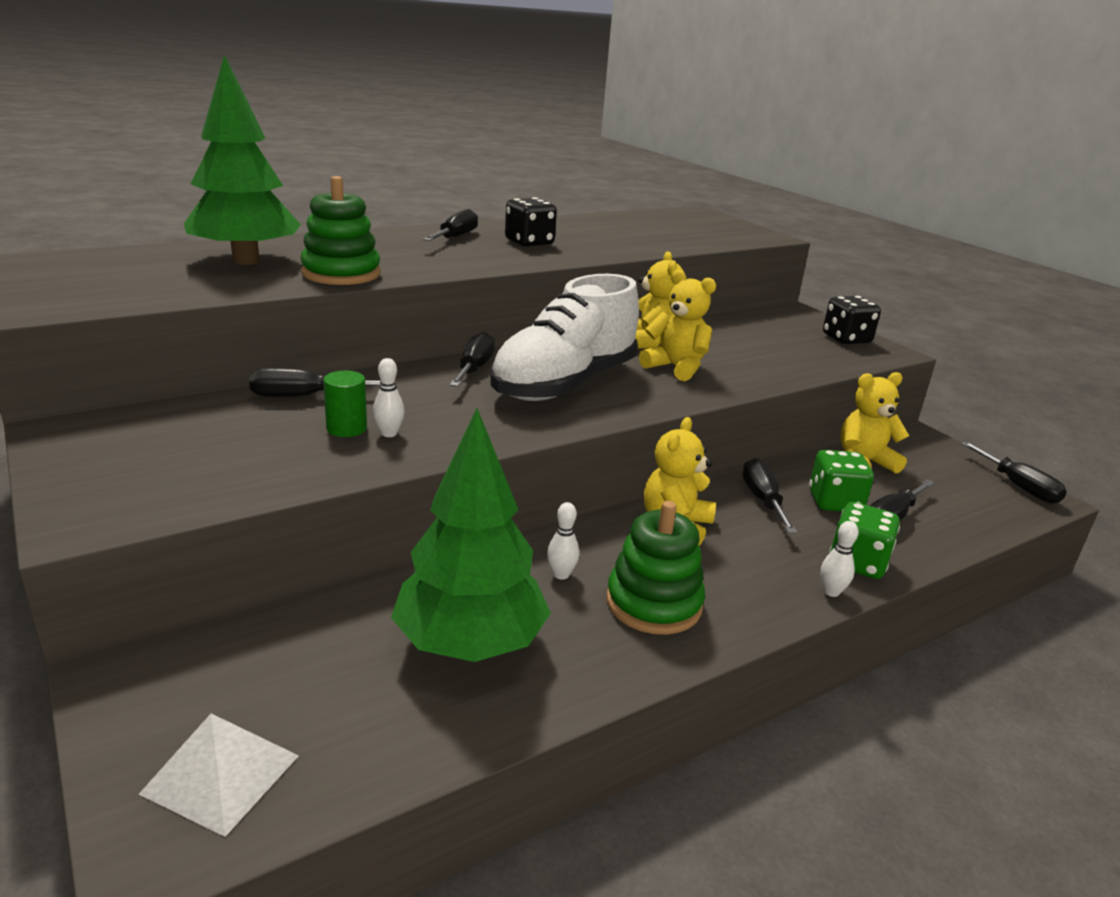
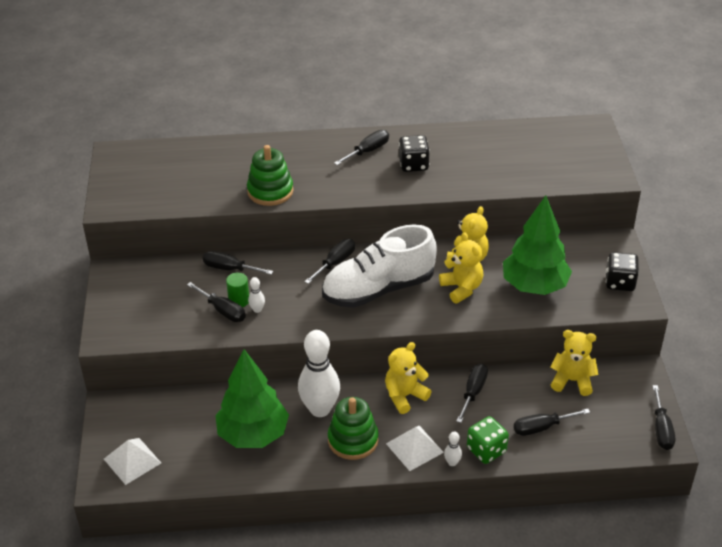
camera: 30 degrees right, 15 degrees up
green tree [184,54,301,265] -> green tree moved to [503,196,572,295]
white bowling pin [547,502,579,580] -> white bowling pin [298,330,340,417], size x2.46
green dice [809,450,874,512] -> none
none -> black screwdriver [187,282,246,322]
none -> white pyramid [386,426,444,471]

